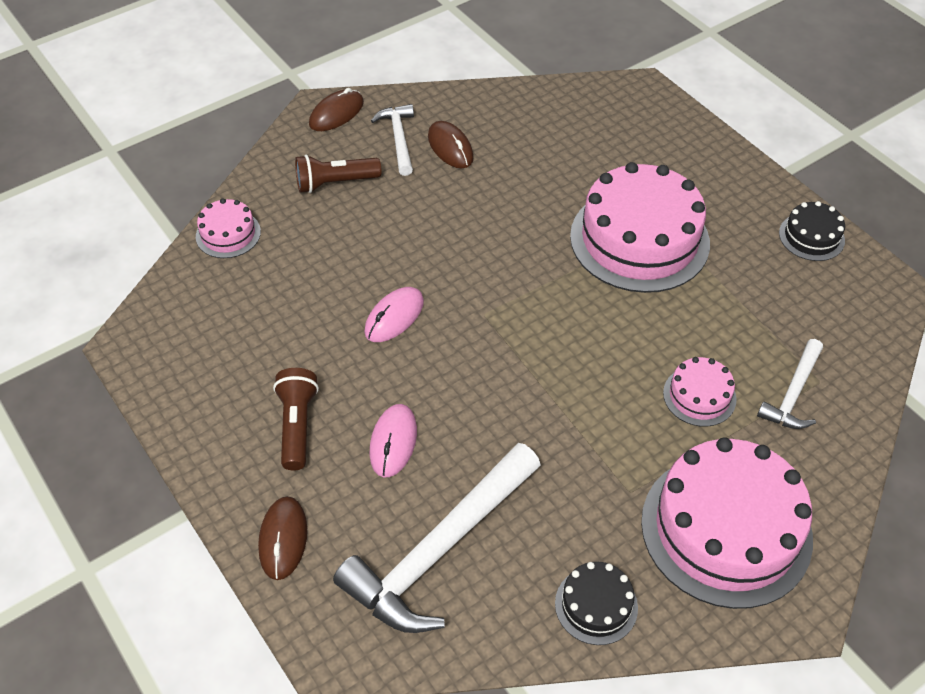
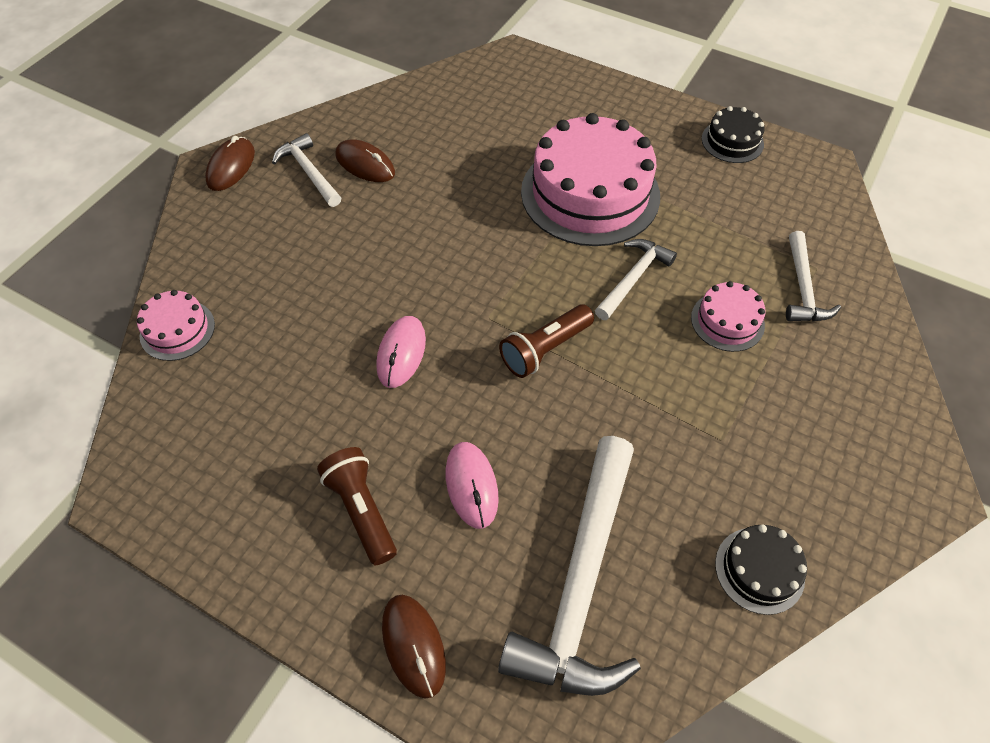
camera: 25 degrees left, 5 degrees up
brown flashlight [295,155,381,193] -> brown flashlight moved to [499,305,594,378]
pink cake [641,437,813,609] -> none
none -> white hammer [595,239,677,320]

